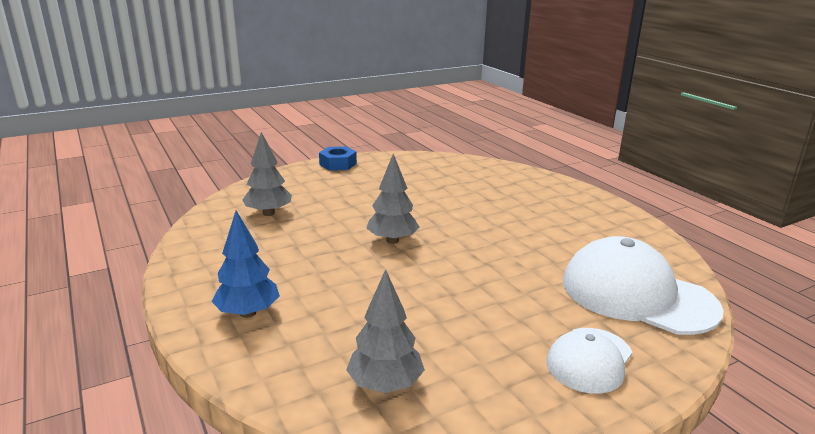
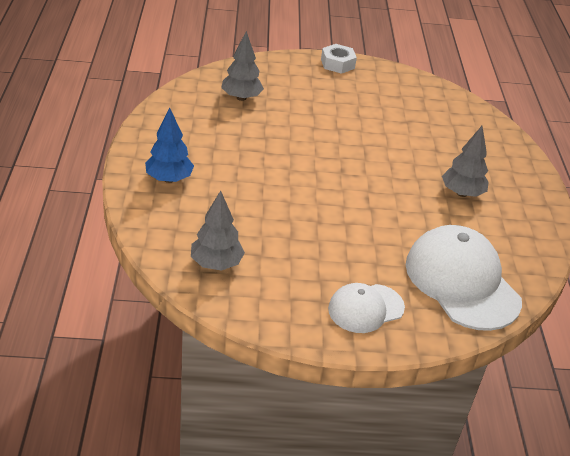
camera: 25 degrees right, 15 degrees up
blue nut [319,146,357,171] -> white nut [321,44,357,74]
grey tree [366,154,419,244] -> grey tree moved to [442,126,489,197]

